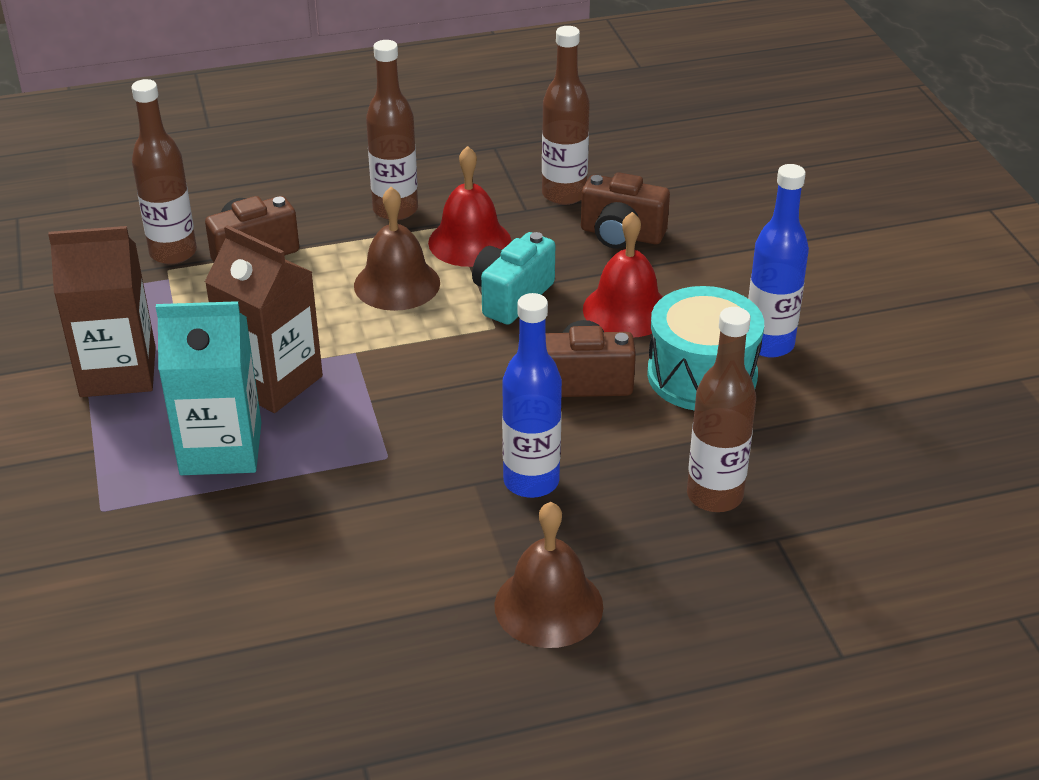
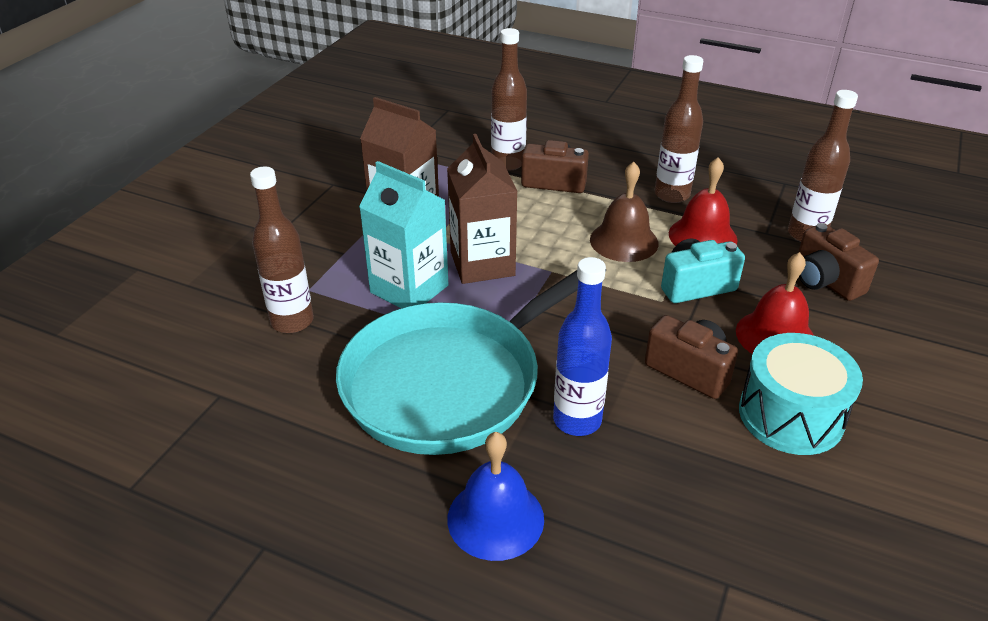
camera: 40 degrees right, 0 degrees up
brown bell [494,502,603,648] -> blue bell [447,432,544,561]
brown bottle [687,307,756,512] -> brown bottle moved to [250,167,314,333]
blue bottle [748,164,809,358] -> none
none -> turquoise pan [336,270,607,455]

